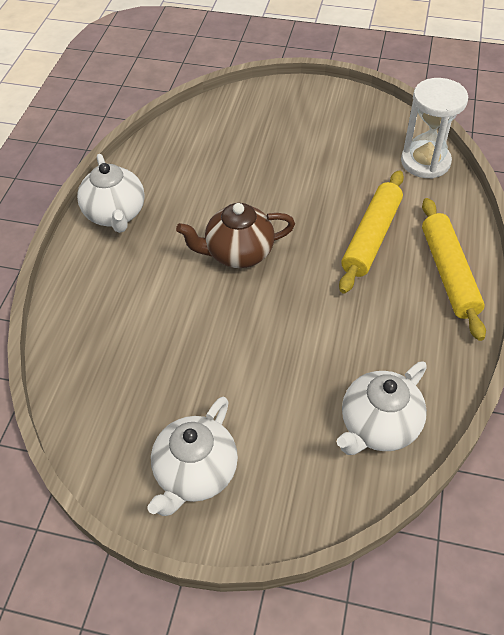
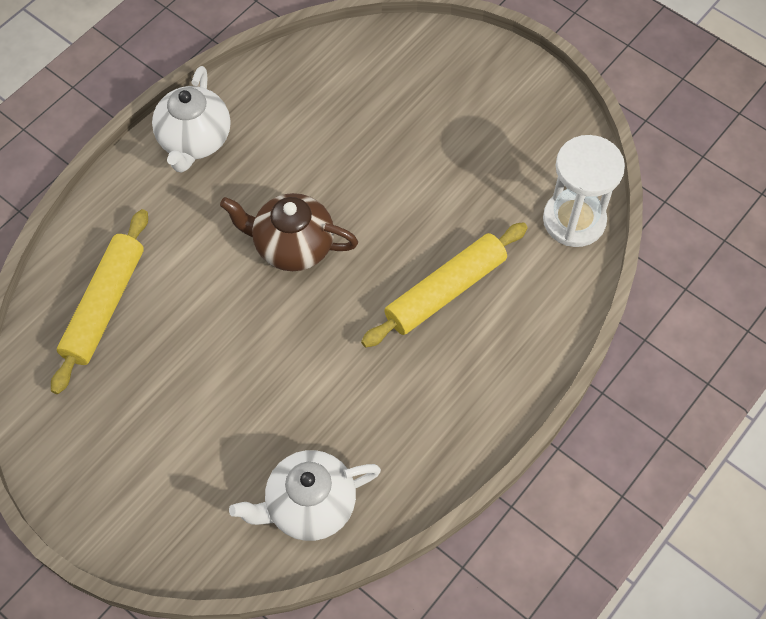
camera: 25 degrees right, 10 degrees up
white teapot [147,396,238,516] -> none
yellow rolling pin [422,198,486,341] -> yellow rolling pin moved to [51,209,148,394]

